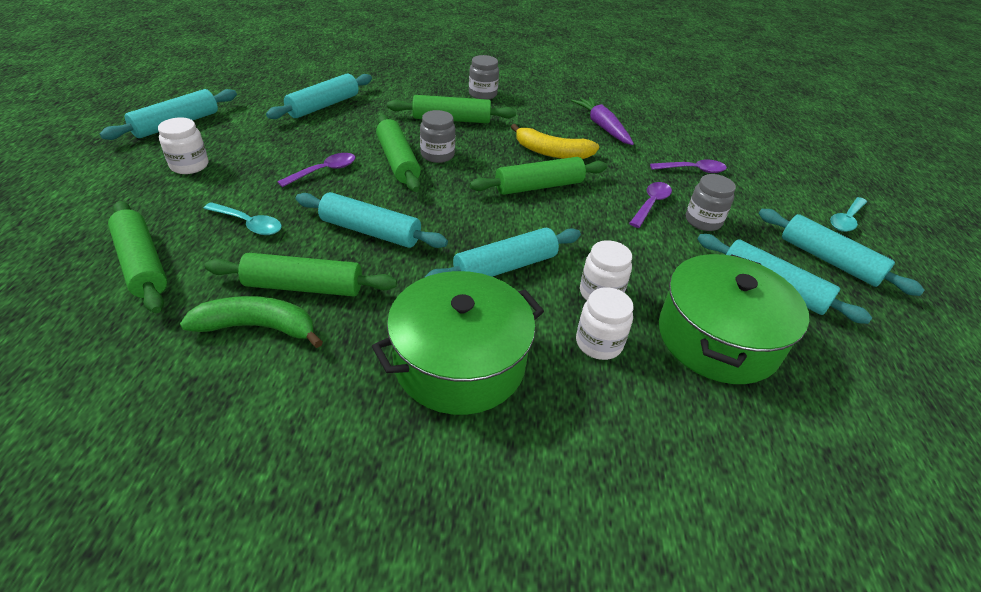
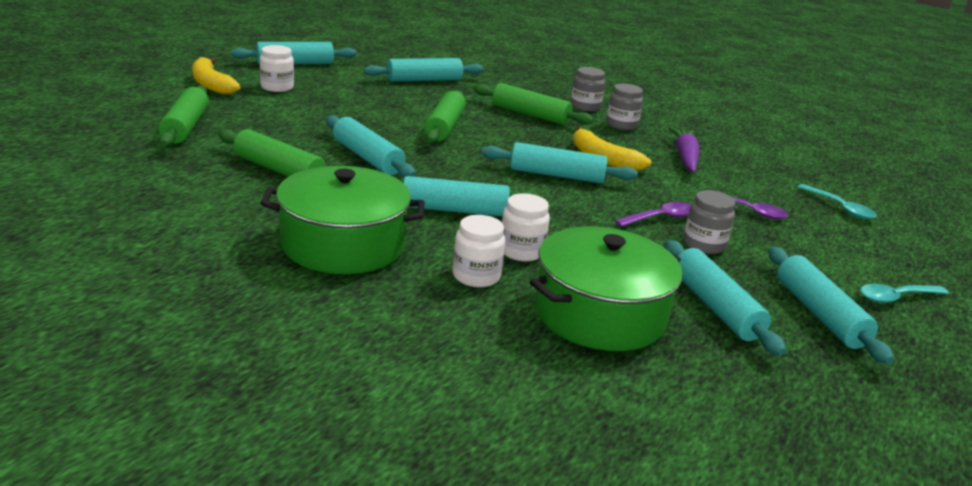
camera: 30 degrees right, 15 degrees down
green banana [180,296,323,348] -> none
turquoise spoon [203,202,282,235] -> turquoise spoon moved to [798,184,877,219]
purple spoon [277,153,355,187] -> none
grey jar [420,110,455,163] -> grey jar moved to [606,83,643,130]
green rolling pin [470,157,607,195] -> turquoise rolling pin [481,142,638,183]
none -> yellow banana [192,57,241,95]

